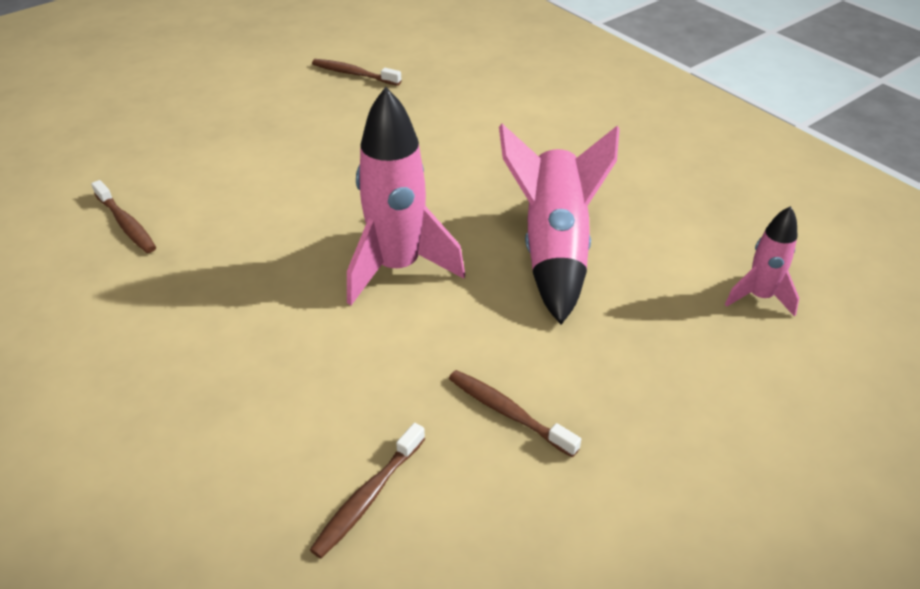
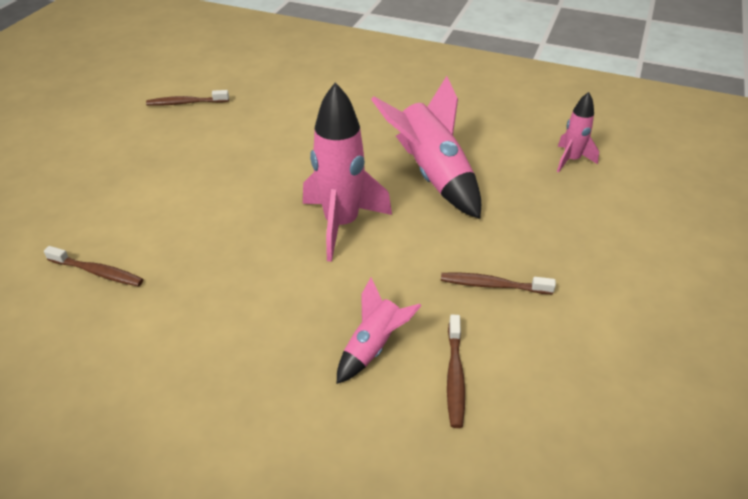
camera: 30 degrees left, 0 degrees up
none -> pink rocket [337,278,422,384]

